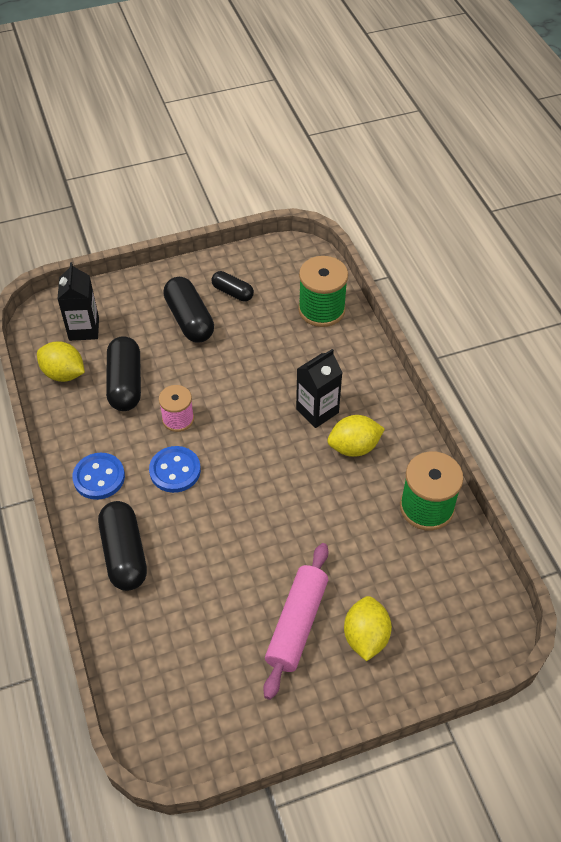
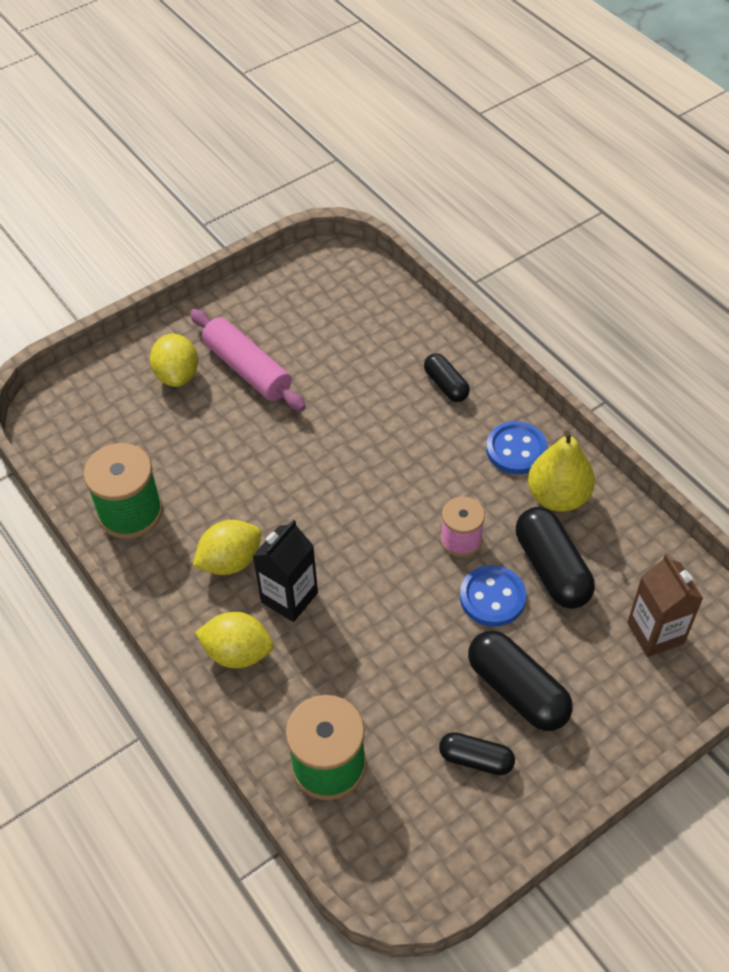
camera: 165 degrees right, 0 degrees up
yellow lemon [37,341,85,382] -> yellow lemon moved to [195,612,274,669]
black carton [57,262,99,341] -> brown carton [627,554,703,657]
black capsule [98,501,147,591] -> black capsule [424,353,470,402], size x0.60
blue button [149,446,201,493] -> blue button moved to [460,565,526,627]
pink rolling pin [263,543,328,700] -> pink rolling pin turned 45 degrees counterclockwise [190,309,306,411]
none -> yellow pear [528,430,595,512]

